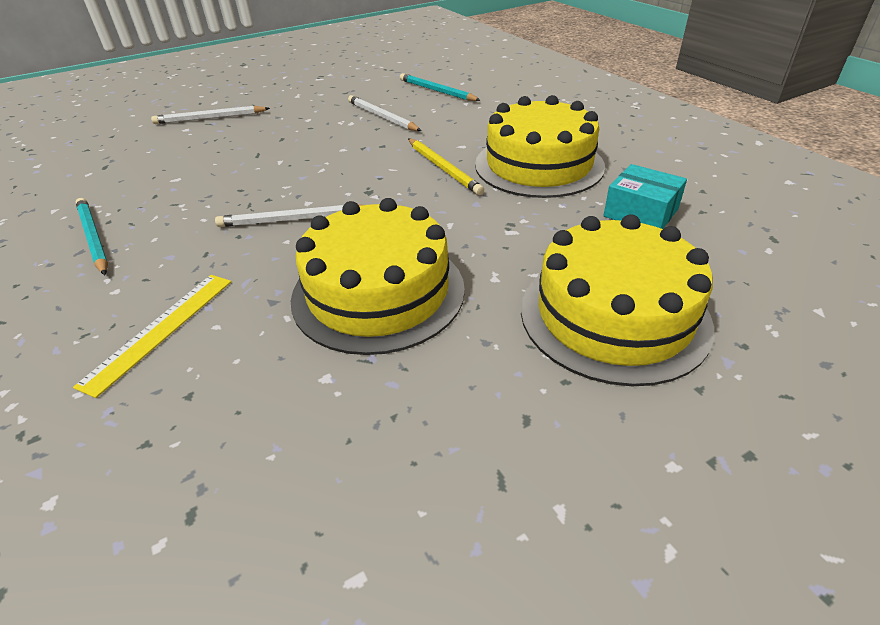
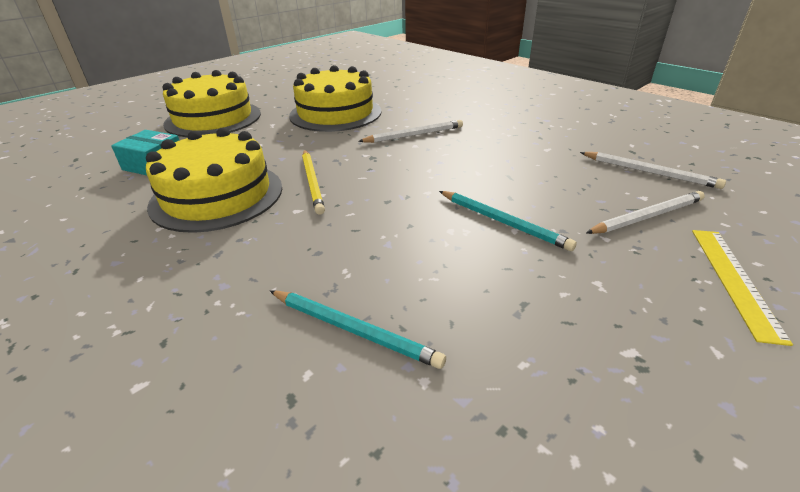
camera: 165 degrees right, 5 degrees down
yellow ruler [73,275,231,398] -> yellow ruler moved to [692,230,793,346]
turquoise pencil [76,198,108,275] -> turquoise pencil moved to [439,191,577,251]
white pencil [348,95,421,131] -> white pencil moved to [580,152,726,189]
yellow pencil [408,139,484,195] -> yellow pencil turned 150 degrees counterclockwise [302,150,325,215]

